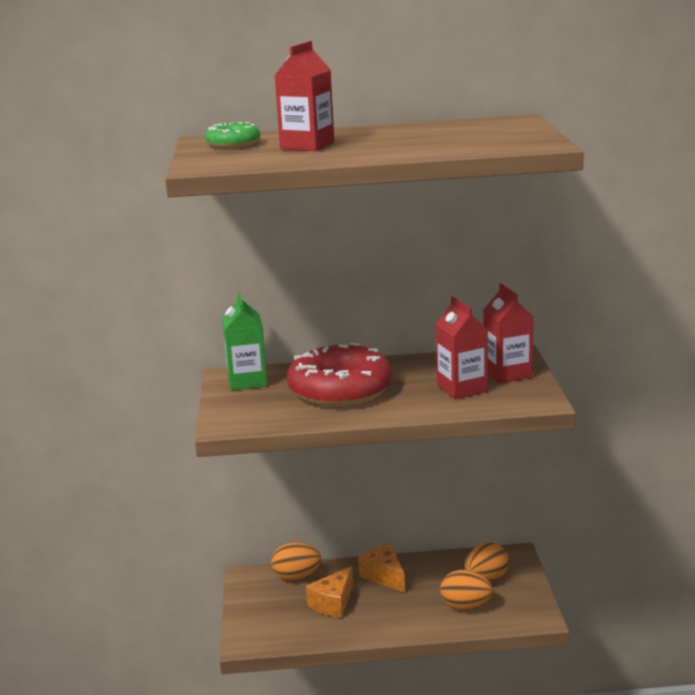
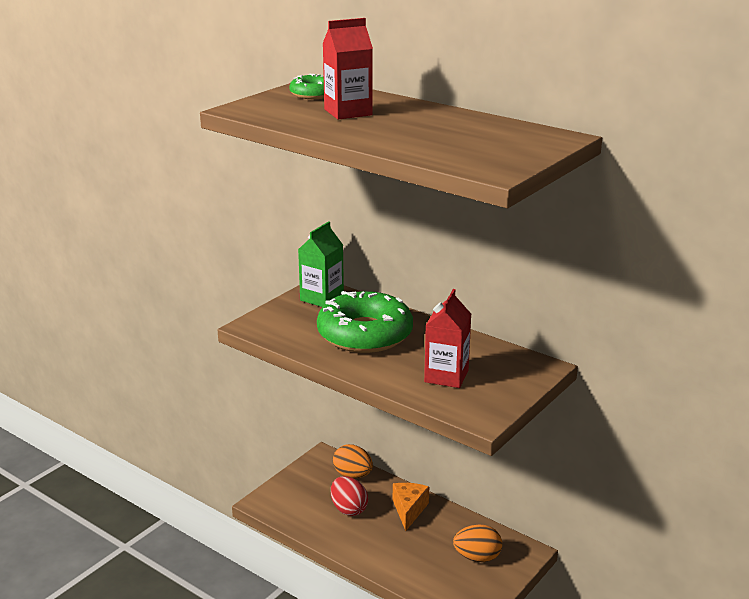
camera: 40 degrees right, 5 degrees up
red donut [287,343,393,407] -> green donut [317,291,413,353]
orange cheese [306,566,353,618] -> red egg [331,476,368,516]
orange egg [440,570,493,610] -> none
red carton [484,283,534,383] -> none

